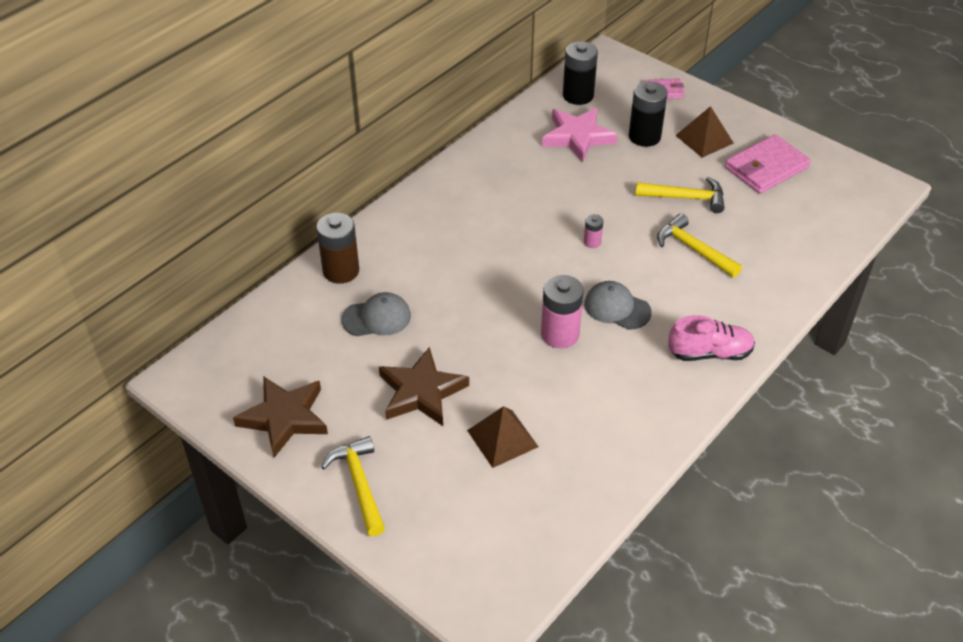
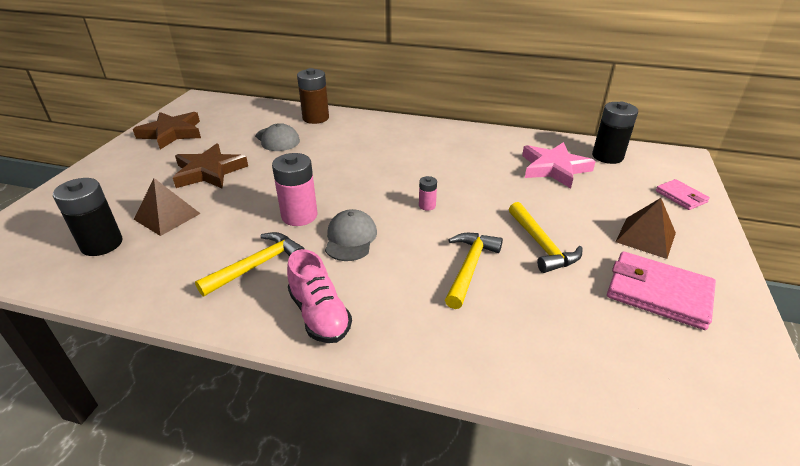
camera: 65 degrees right, 10 degrees down
yellow hammer [321,436,385,536] -> yellow hammer moved to [195,232,305,296]
black battery [629,81,668,147] -> black battery moved to [53,178,122,256]

